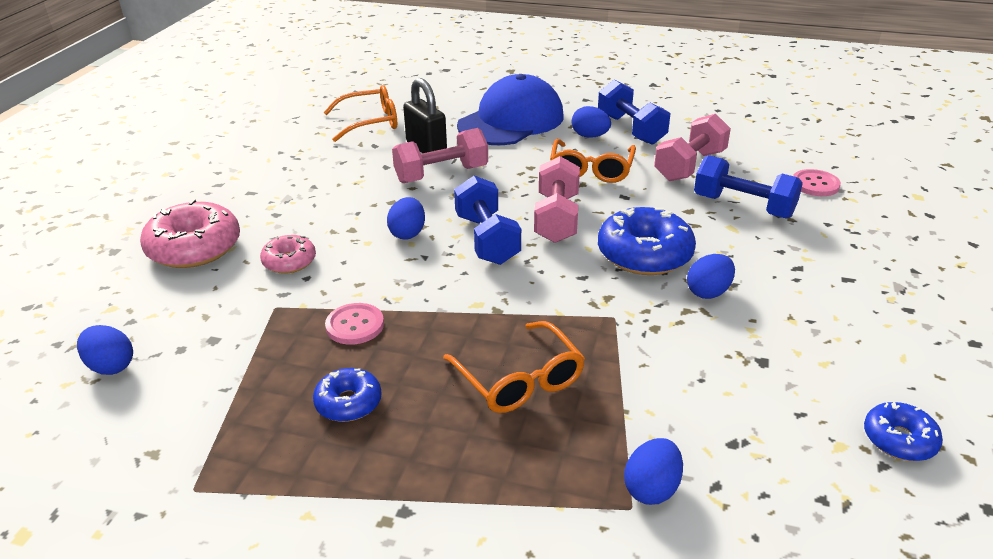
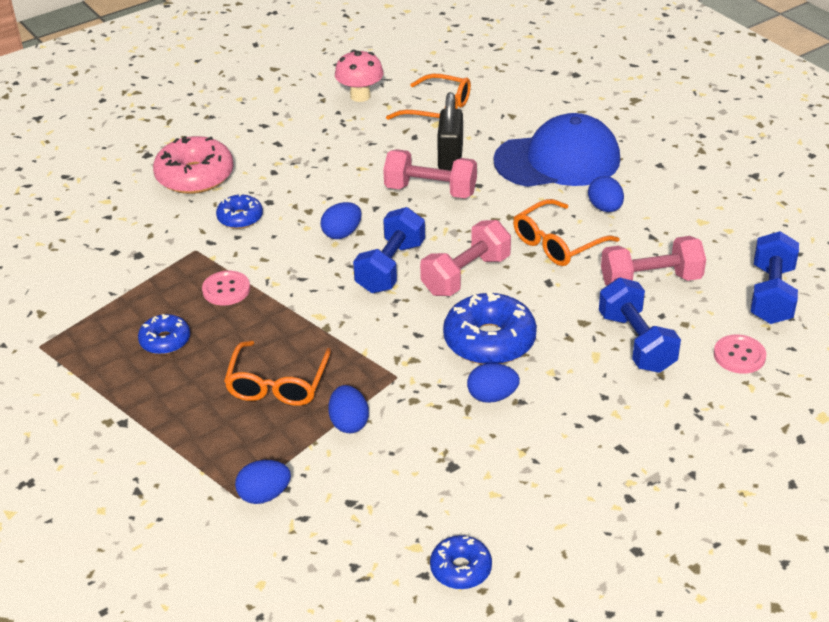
camera: 40 degrees right, 5 degrees up
blue egg [77,325,133,375] -> blue egg moved to [328,385,369,433]
pink donut [260,235,316,274] -> blue donut [216,193,263,229]
blue dumbbell [598,80,670,145] -> blue dumbbell moved to [751,231,799,324]
none -> pink mushroom [335,50,384,102]

